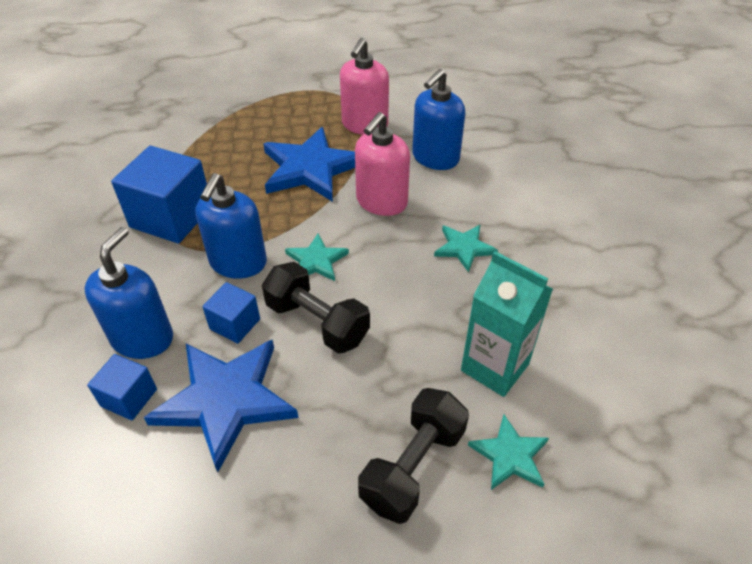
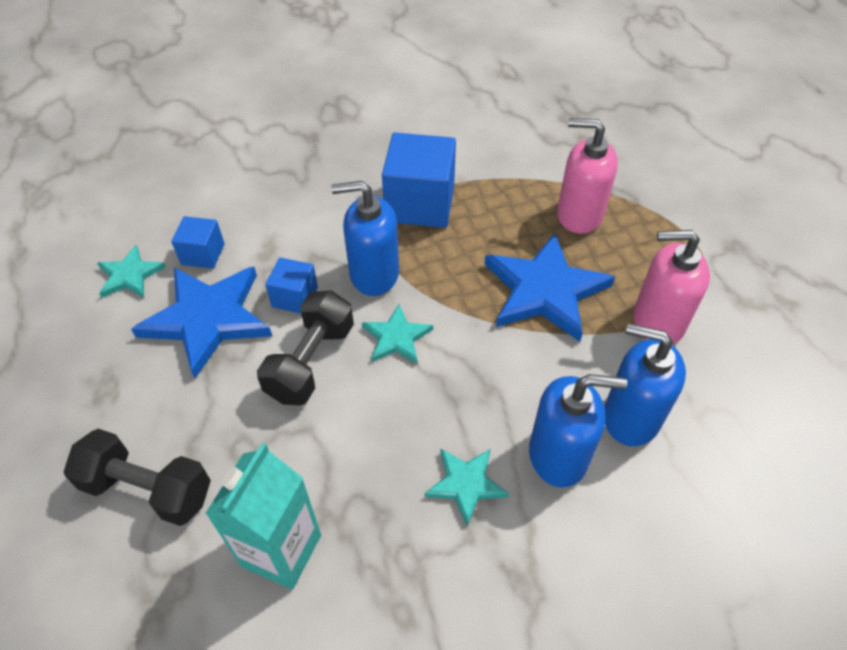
camera: 75 degrees right, 5 degrees up
blue soap dispenser [84,227,173,359] -> blue soap dispenser moved to [529,374,627,487]
pink soap dispenser [355,112,410,216] -> pink soap dispenser moved to [557,118,618,234]
turquoise star [468,414,549,490] -> turquoise star moved to [97,245,166,298]

